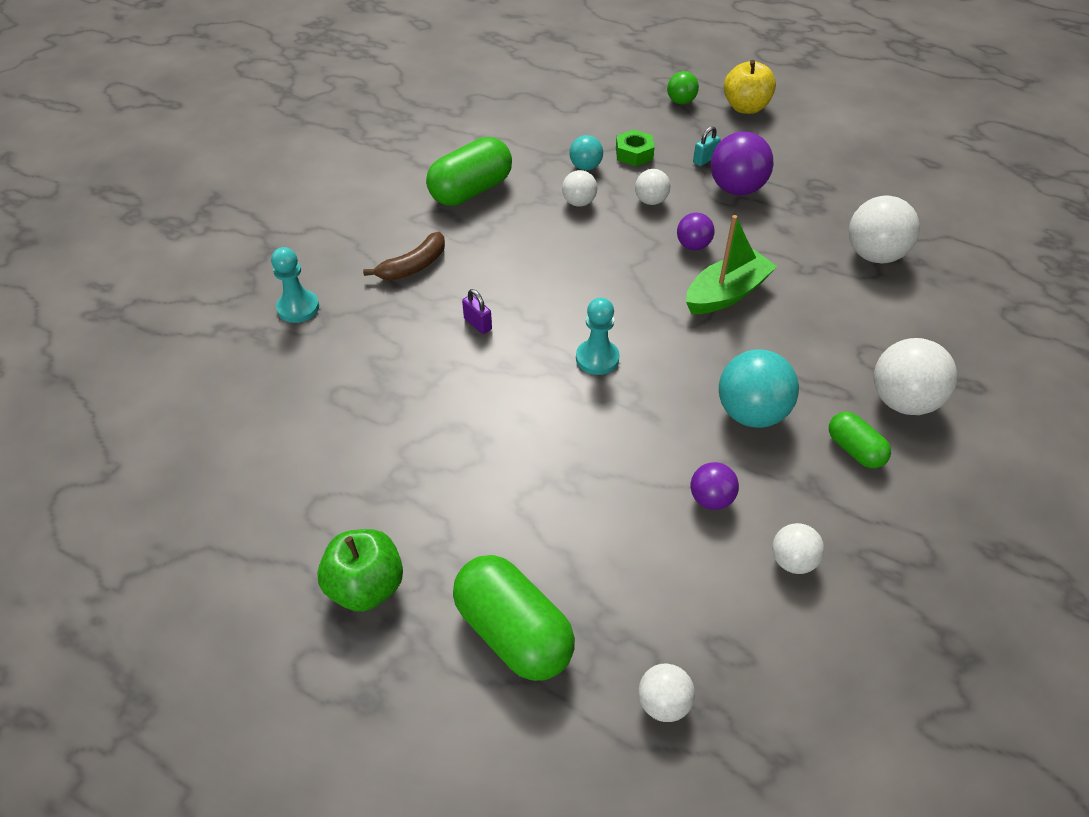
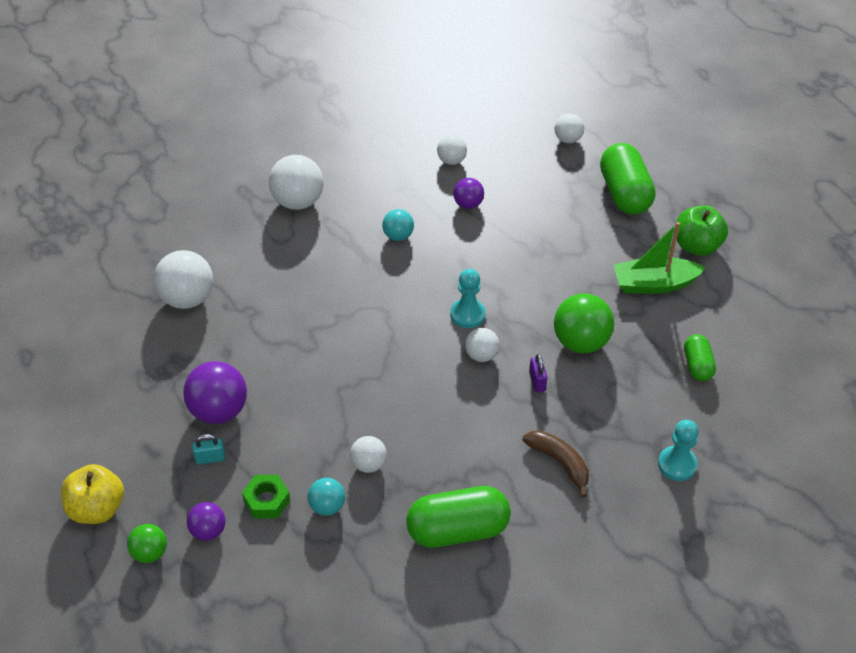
camera: 150 degrees left, 0 degrees up
brown banana [363,232,445,280] -> brown banana turned 60 degrees clockwise [523,431,589,497]
white ball [635,169,671,205] -> white ball moved to [465,328,499,362]
purple ball [677,212,715,250] -> purple ball moved to [187,502,225,541]
green boat [686,215,778,314] -> green boat moved to [614,222,706,294]
turquoise ball [719,349,799,428] -> turquoise ball [382,209,414,241], size x0.57
green capsule [829,412,891,468] -> green capsule moved to [684,334,716,381]
none -> green ball [554,293,614,353]

